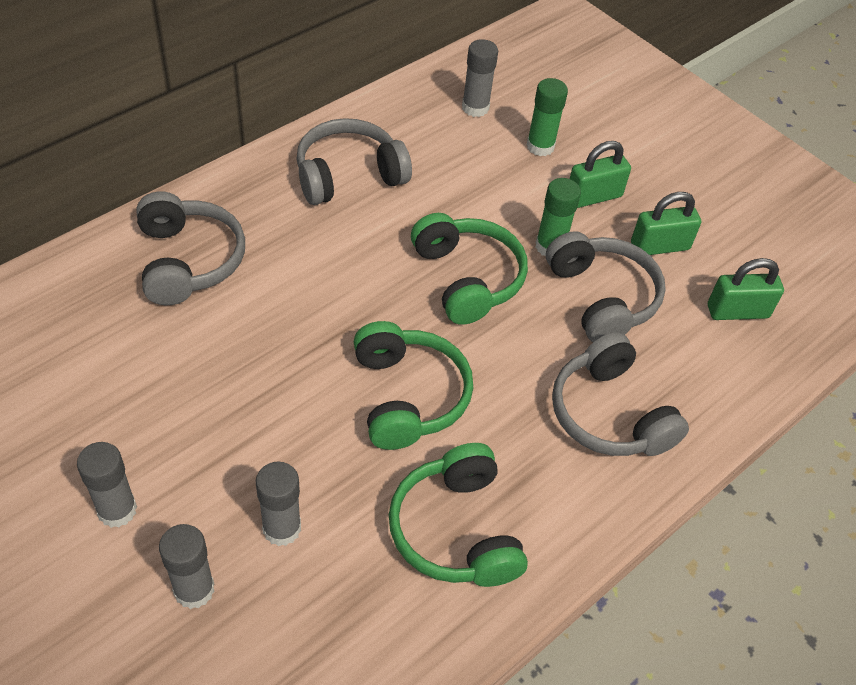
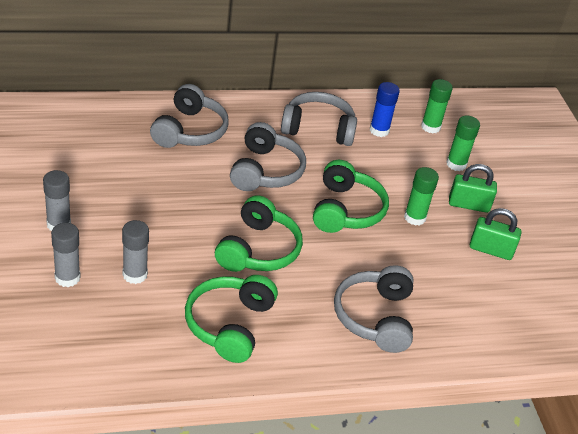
camera: 30 degrees right, 10 degrees down
grey glue stick [462,39,498,117] -> green glue stick [421,79,453,134]
grey headphones [546,231,666,342] -> grey headphones moved to [230,122,306,191]
green padlock [708,258,784,320] -> none
none -> blue glue stick [370,82,400,137]

